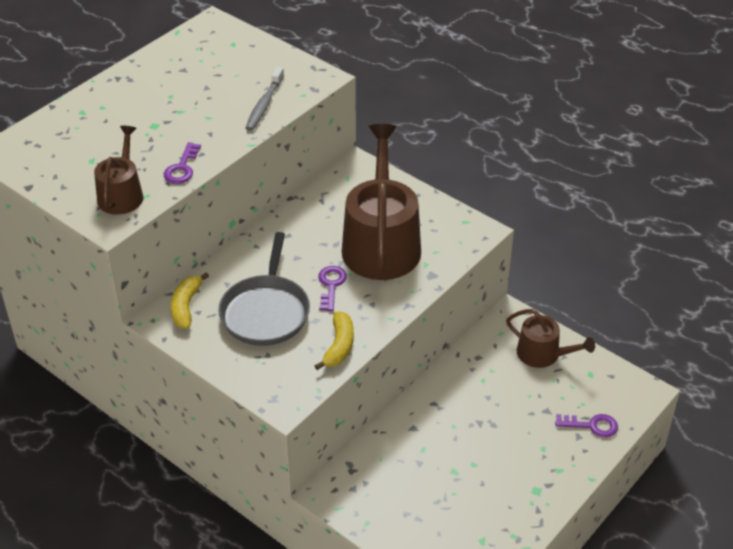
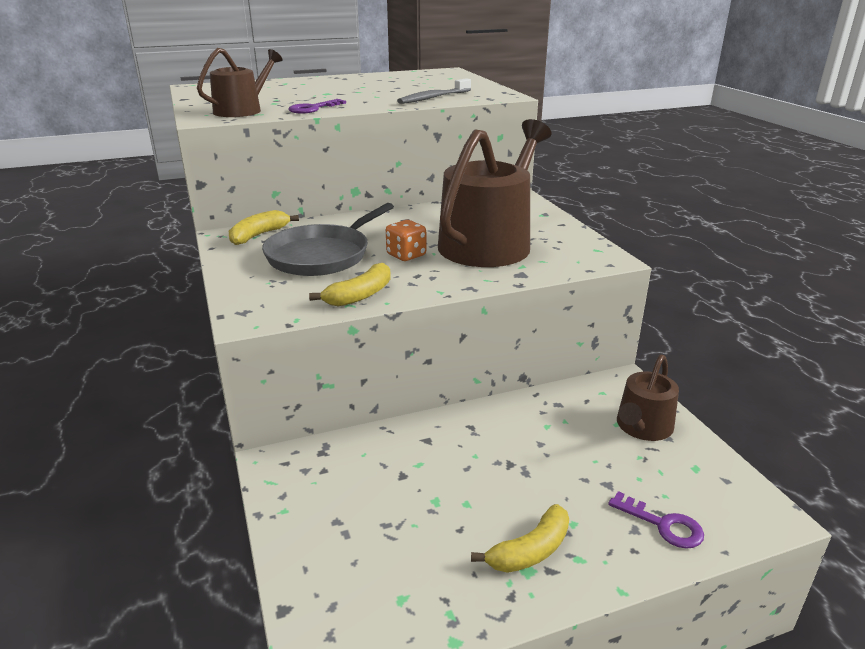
camera: 30 degrees right, 15 degrees down
purple key [318,266,347,311] -> orange dice [386,220,426,261]
brown watering can [506,309,595,368] -> brown watering can turned 60 degrees clockwise [617,355,679,441]
none -> yellow banana [471,504,569,573]

